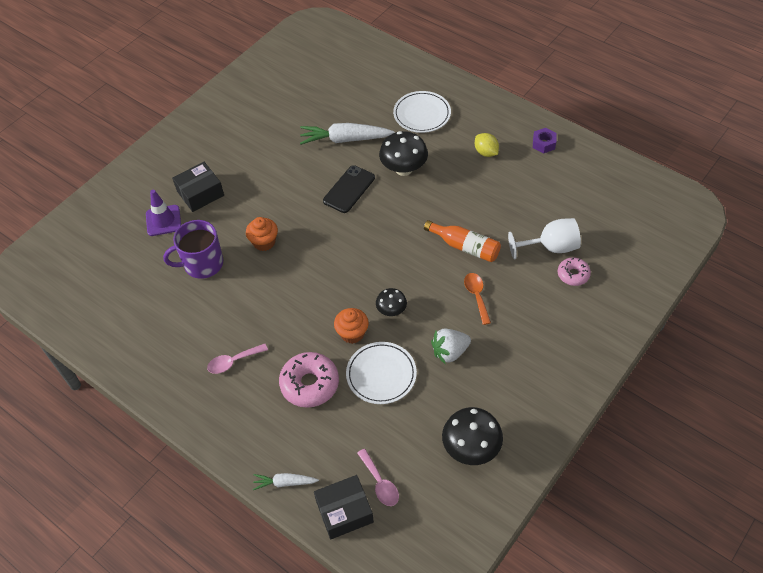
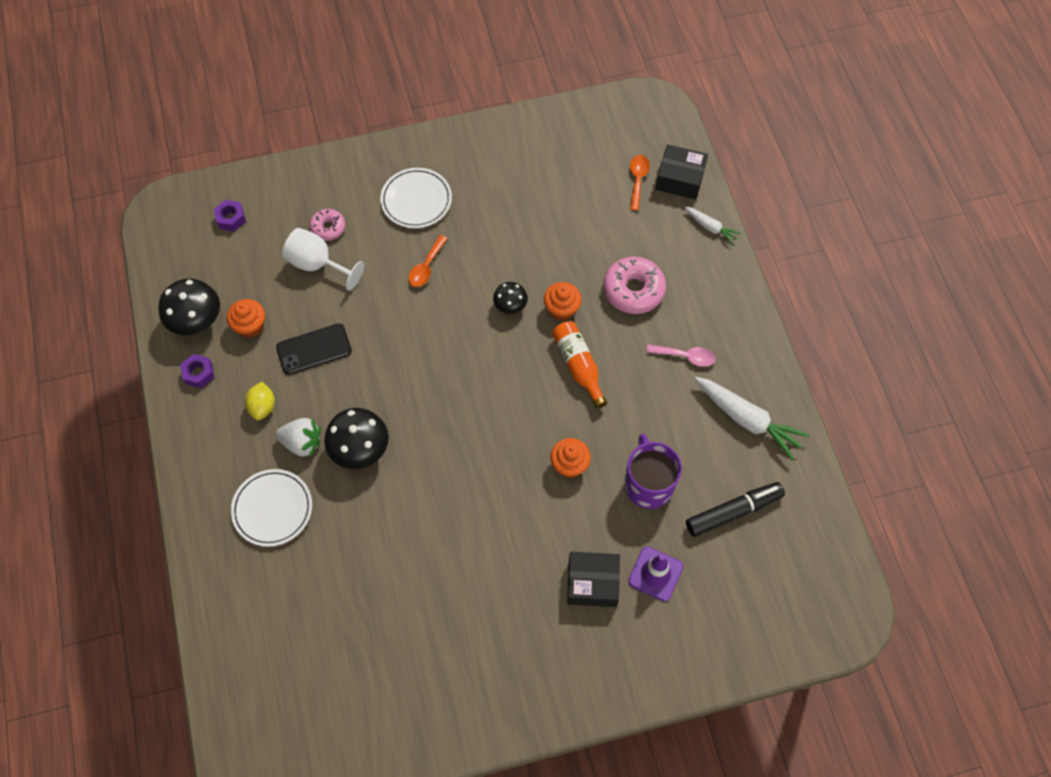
camera: 145 degrees left, 10 degrees up
purple mug [163,220,223,279] -> purple mug turned 120 degrees counterclockwise [625,434,682,509]
white carrot [300,123,395,145] -> white carrot moved to [695,377,810,460]
black phone [323,165,375,213] -> black phone moved to [276,323,352,375]
white plate [346,342,417,404] -> white plate moved to [380,168,452,228]
pink spoon [357,449,399,506] -> orange spoon [630,155,650,211]
orange bottle [424,220,501,262] -> orange bottle moved to [552,321,607,409]
white strawberry [431,328,471,365] -> white strawberry moved to [276,418,321,457]
black mushroom [442,407,503,465] -> black mushroom moved to [158,279,220,335]
none -> purple nut [213,200,246,232]
none -> orange cupcake [227,299,265,338]
none -> black marker [686,482,785,537]

